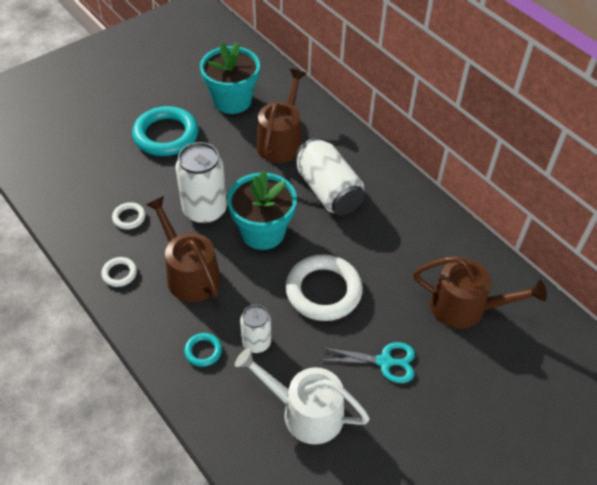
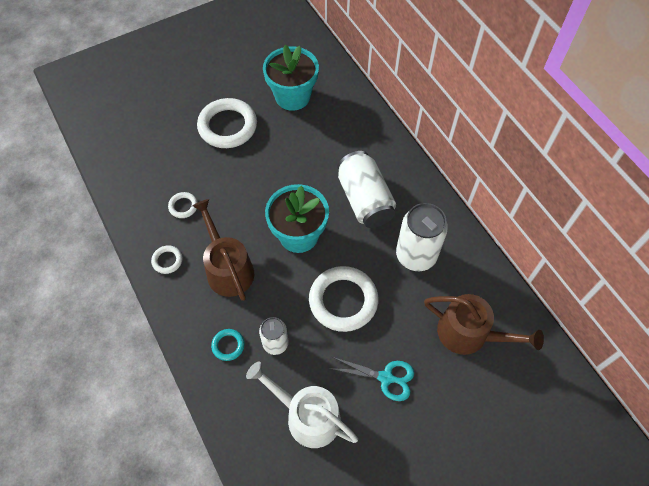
camera: 10 degrees right, 10 degrees up
turquoise ring [132,106,198,156] -> white ring [197,98,257,148]
white can [176,142,227,224] -> white can moved to [396,203,448,271]
brown watering can [256,69,307,163] -> none

